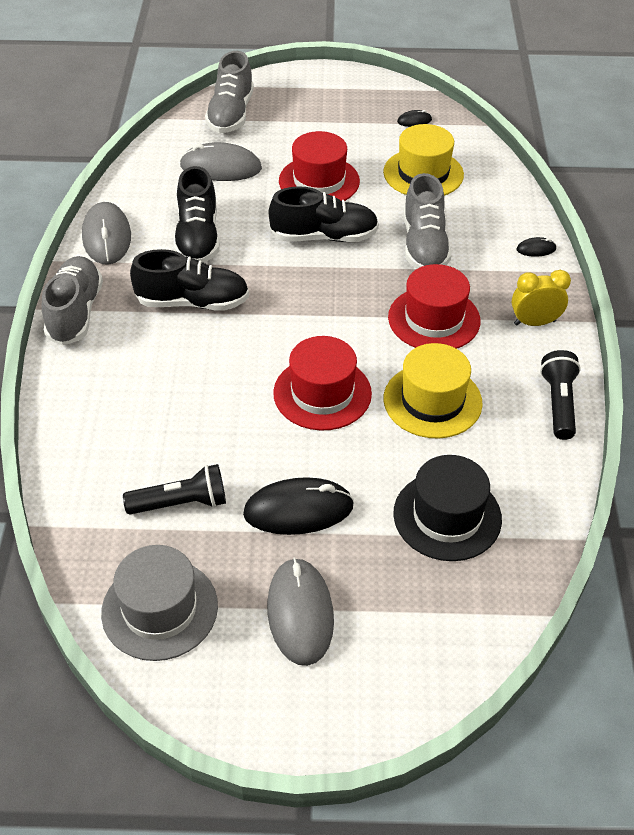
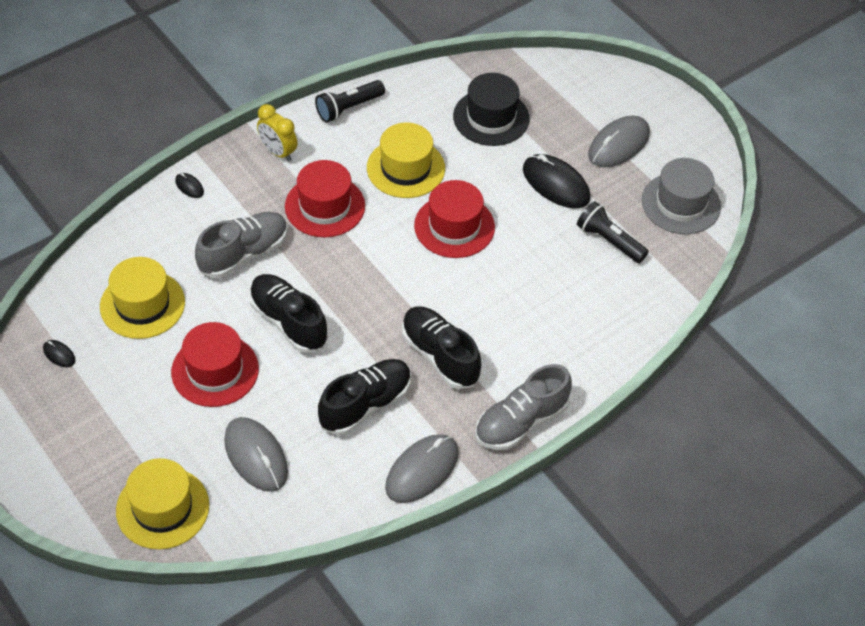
camera: 130 degrees left, 5 degrees up
grey shoe [205,51,254,133] -> yellow hat [116,458,209,549]

